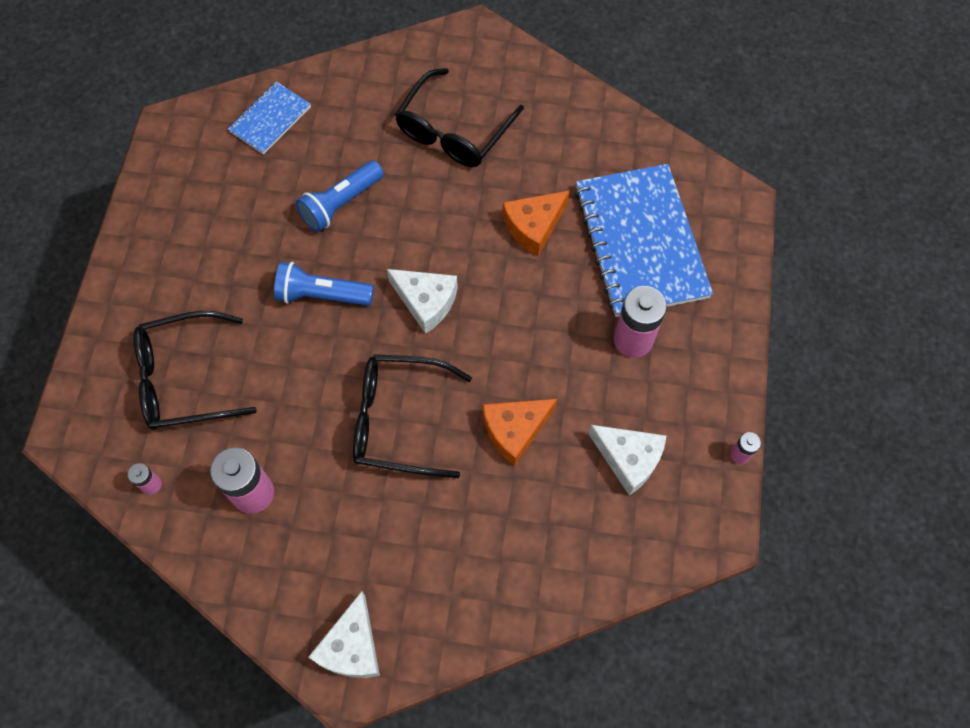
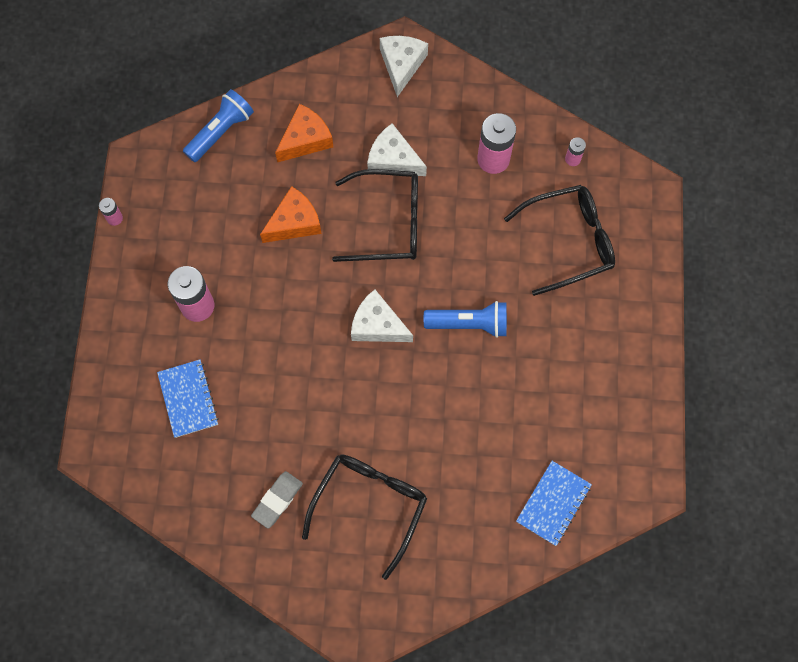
camera: 175 degrees right, 5 degrees up
blue flashlight [296,161,384,232] -> blue flashlight moved to [183,89,254,162]
orange cheese [502,190,570,256] -> orange cheese moved to [275,104,333,163]
blue notebook [575,164,713,317] -> blue notebook [157,360,219,438], size x0.50
white cheese [588,425,666,495] -> white cheese moved to [367,123,427,176]
none -> grey eraser [251,471,303,529]

